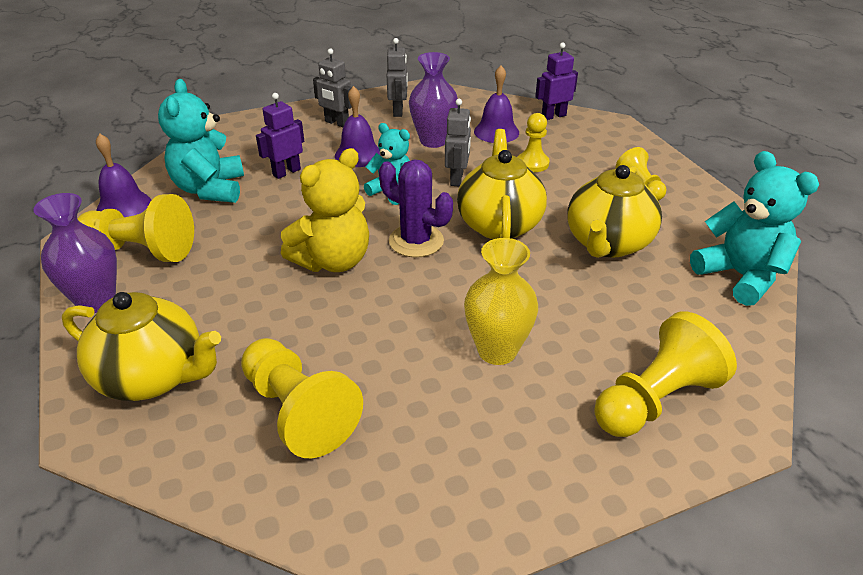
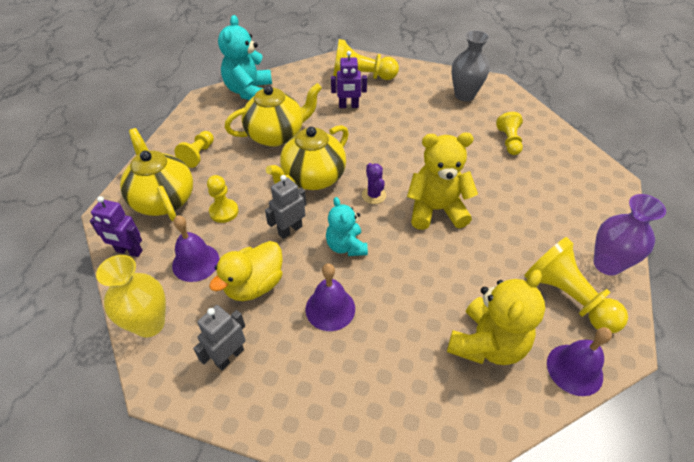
camera: 140 degrees left, 10 degrees up
yellow teapot [62,292,221,401] -> yellow teapot moved to [120,128,193,221]
turquoise teddy bear [158,79,244,203] -> yellow teddy bear [447,270,545,365]
yellow pawn [241,338,363,458] -> yellow pawn [496,112,523,155], size x0.59
purple robot [256,93,304,179] -> purple robot moved to [331,51,367,108]
grey robot [313,48,352,127] -> none
purple cactus [379,160,453,257] -> purple cactus [362,163,386,204], size x0.61
purple vase [409,52,458,148] -> yellow duck [209,241,283,301]
yellow vase [464,238,538,365] -> yellow vase moved to [96,255,166,338]
none -> grey vase [452,30,490,102]

